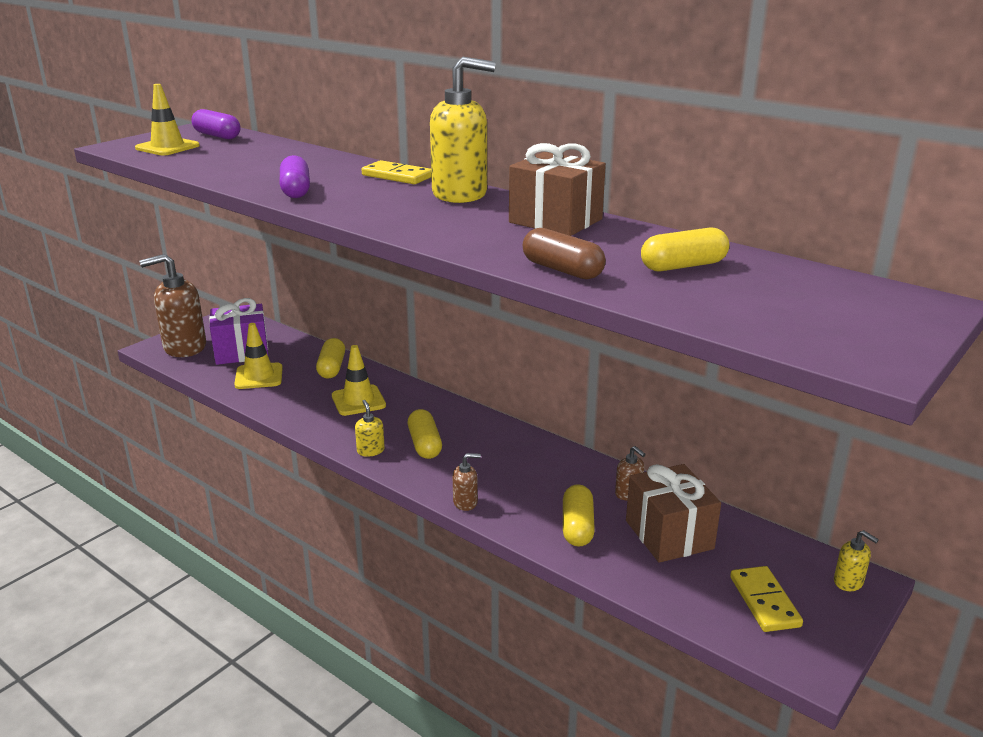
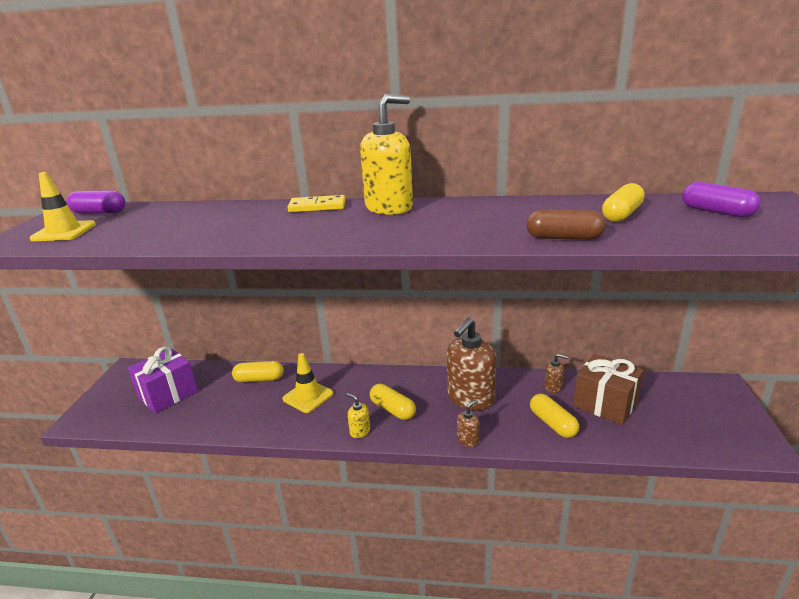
camera: 30 degrees left, 0 degrees up
brown soap dispenser [140,254,206,357] -> brown soap dispenser moved to [447,317,497,410]
yellow traffic cone [234,323,283,389] -> none
purple capsule [280,155,310,198] -> purple capsule moved to [682,182,761,217]
yellow capsule [316,338,345,379] -> yellow capsule turned 60 degrees counterclockwise [232,361,284,382]
brown gift [509,143,606,236] -> none
yellow domino [730,566,803,632] -> none
yellow soap dispenser [834,530,879,591] -> none

